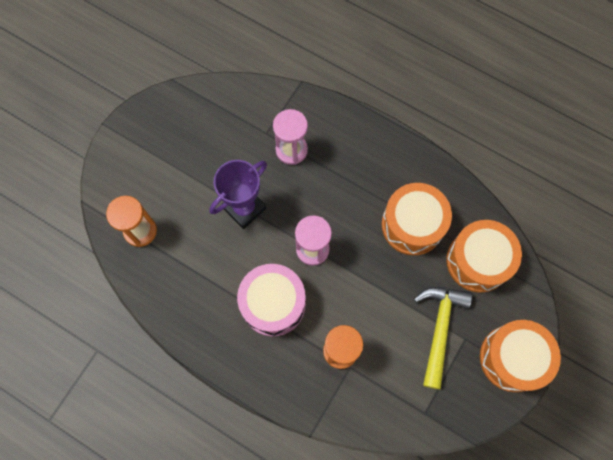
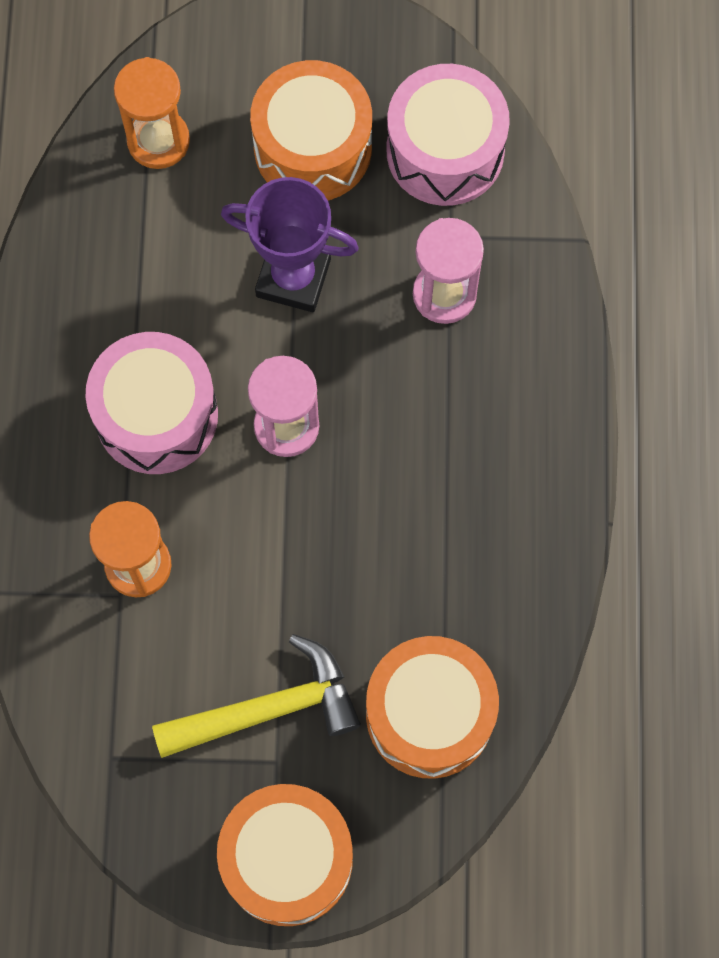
camera: 60 degrees right, 0 degrees up
orange drum [382,183,452,255] -> orange drum moved to [250,60,372,200]
none -> pink drum [386,64,510,206]

